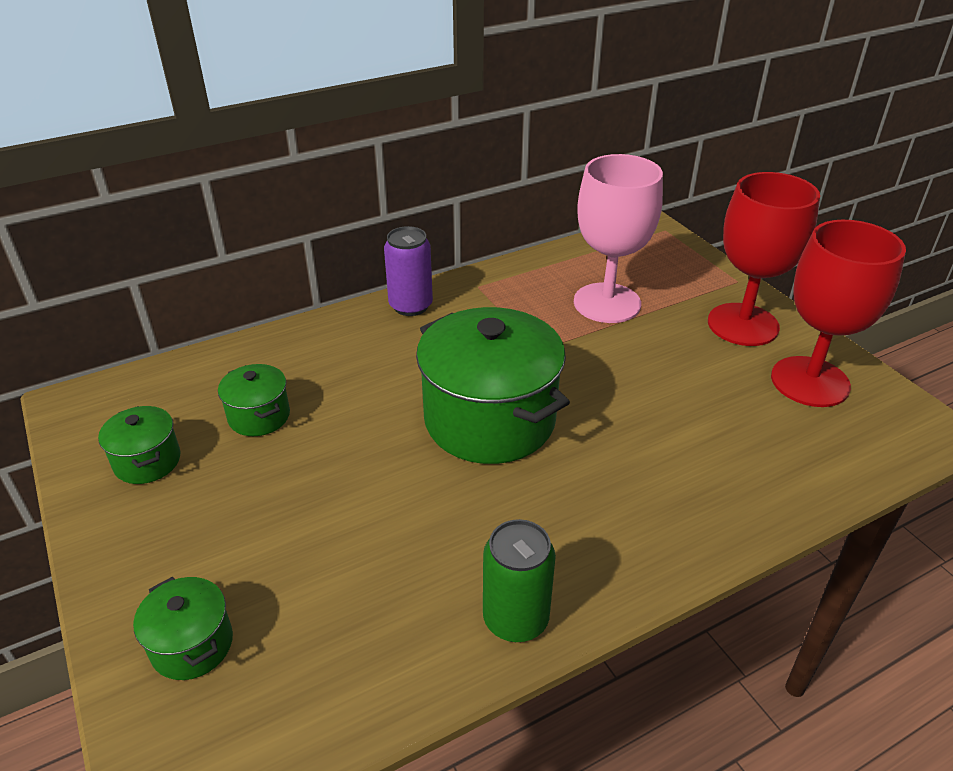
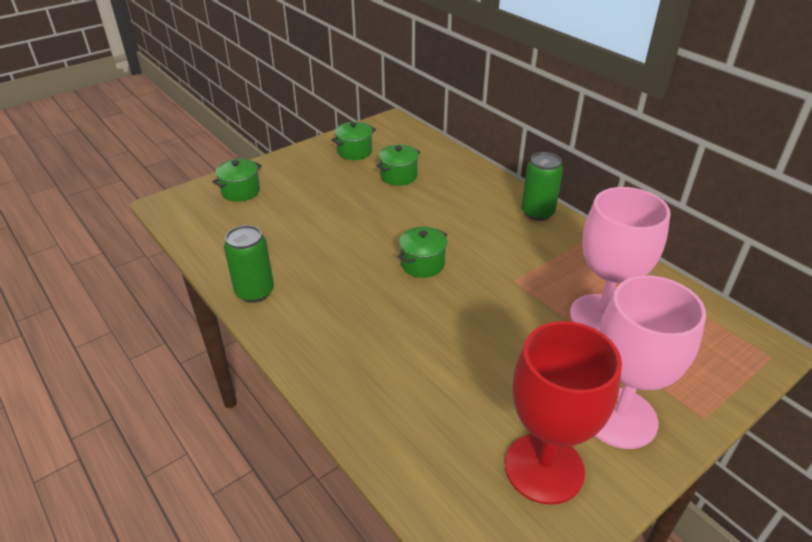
camera: 80 degrees right, 0 degrees up
purple can [384,226,433,316] -> green can [521,152,563,221]
green pot [416,307,570,464] -> green pot [398,227,447,278], size x0.47
red goblet [708,172,820,346] -> pink goblet [595,275,706,449]

